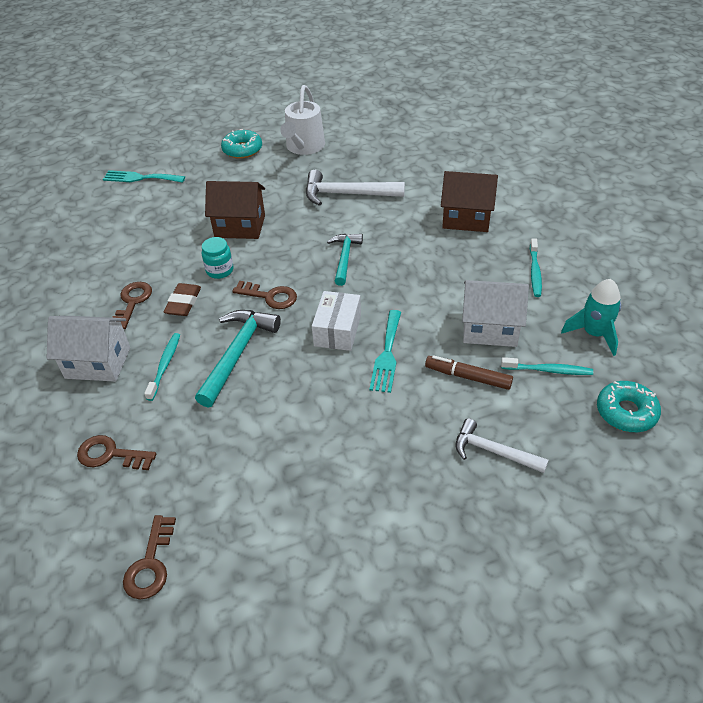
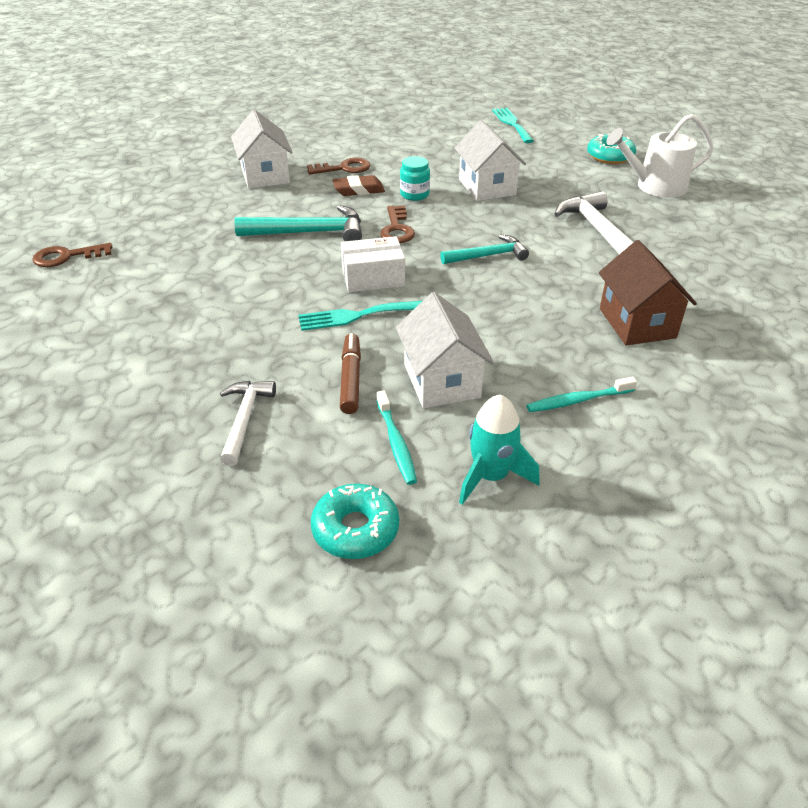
camera: 65 degrees right, 5 degrees down
brown key [77,435,156,470] -> none
turquoise toothbrush [144,333,180,401] -> none
brown house [205,181,265,239] -> white house [454,120,526,201]

